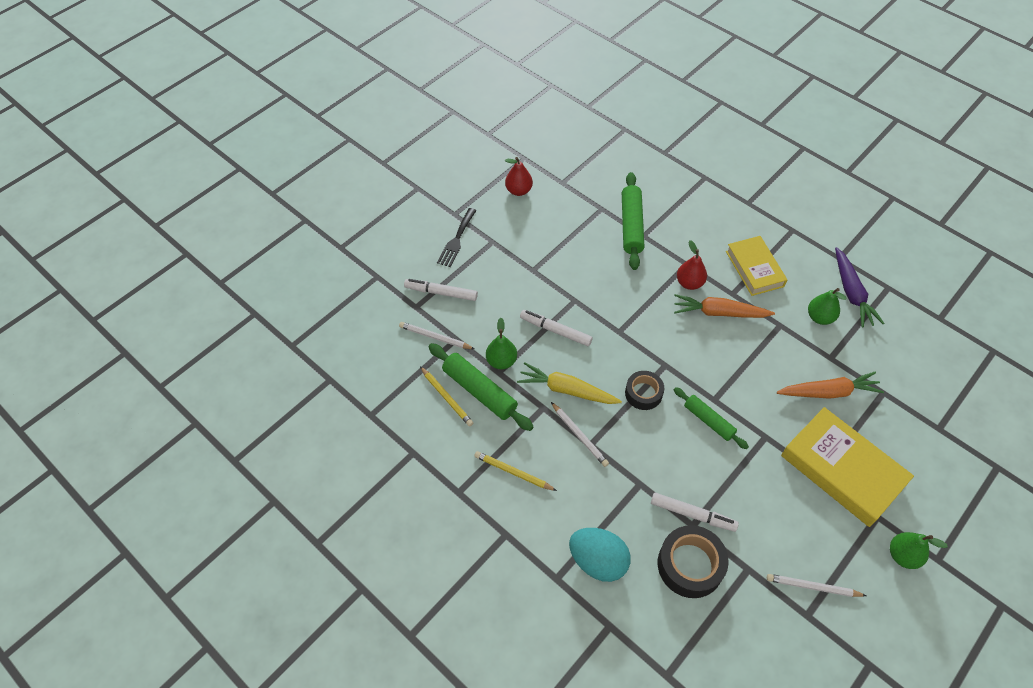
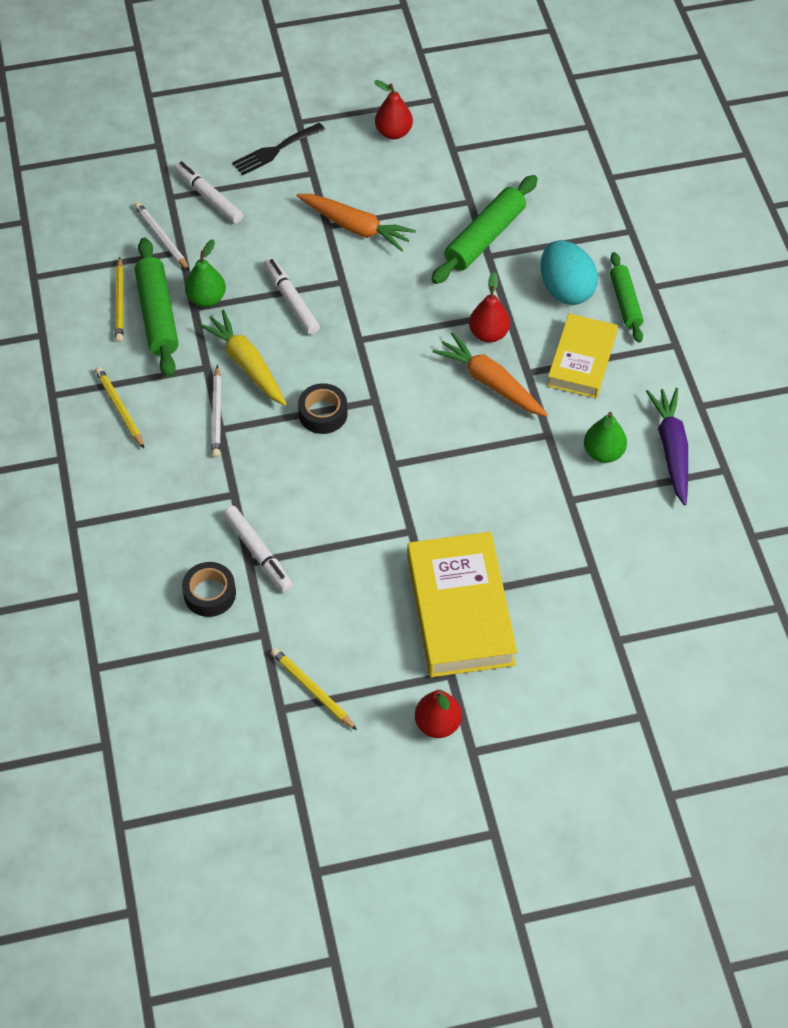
camera: 35 degrees right, 0 degrees up
turquoise egg [569,528,631,582] -> turquoise egg moved to [541,240,598,305]
black tape [658,525,729,598] -> black tape [182,562,236,617], size x0.64
green rolling pin [674,387,749,449] -> green rolling pin moved to [610,252,643,343]
white pencil [767,574,867,597] -> yellow pencil [271,648,357,730]
orange carrot [777,372,884,399] -> orange carrot moved to [297,194,416,252]
purple carrot [835,247,885,328] -> purple carrot turned 150 degrees clockwise [646,388,688,506]
green pear [890,532,948,569] -> red pear [415,690,462,738]

